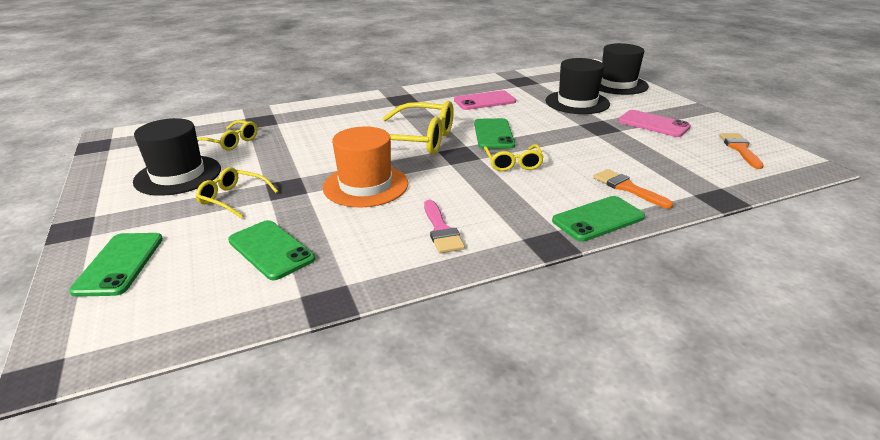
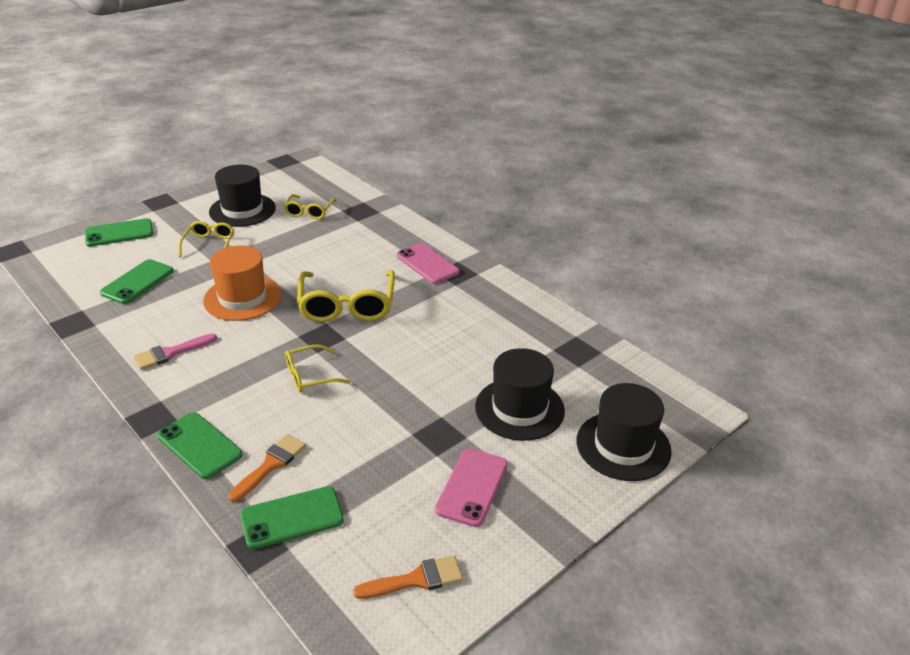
camera: 70 degrees right, 5 degrees up
pink phone [454,90,516,110] -> pink phone moved to [397,243,460,284]
green phone [474,118,515,149] -> green phone moved to [241,486,344,549]

